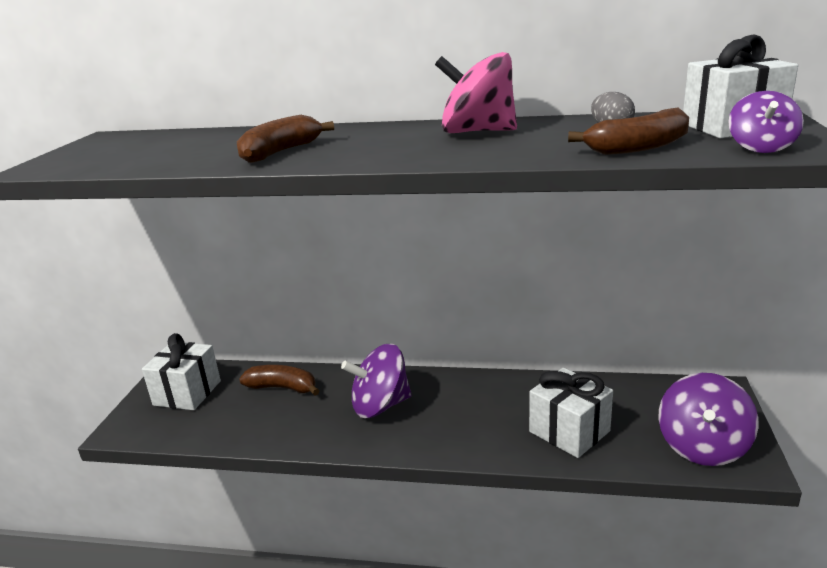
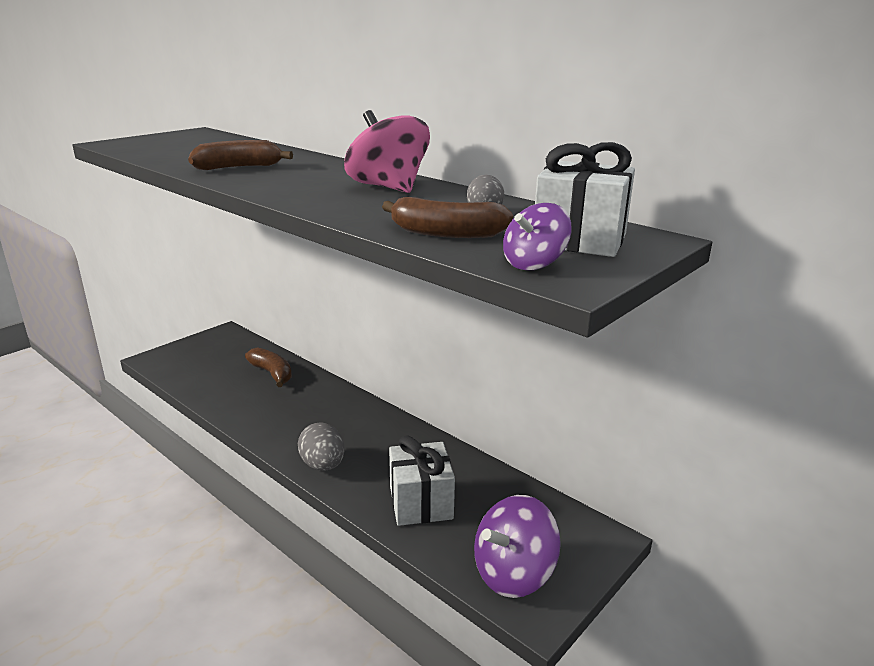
camera: 30 degrees right, 0 degrees up
white gift [142,333,221,410] -> none
purple spinning top [341,344,412,418] -> none
none -> grey egg [298,422,344,471]

